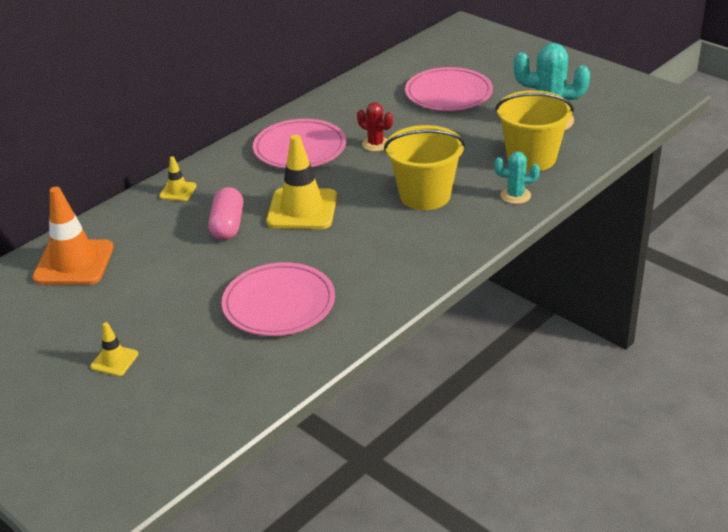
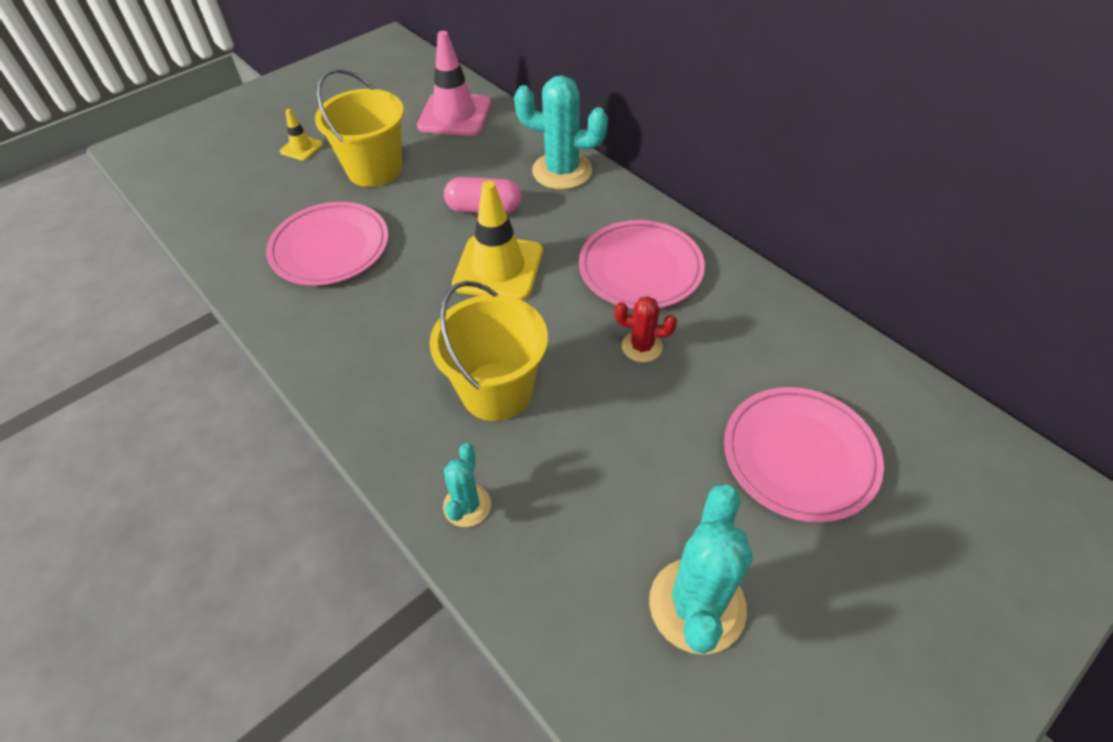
camera: 95 degrees right, 15 degrees up
orange traffic cone [32,187,114,285] -> pink traffic cone [417,31,491,136]
yellow traffic cone [159,156,196,201] -> turquoise cactus [514,76,608,190]
red cactus [357,102,393,152] -> red cactus turned 60 degrees clockwise [614,296,677,362]
yellow bucket [495,90,574,171] -> yellow bucket moved to [315,69,404,187]

